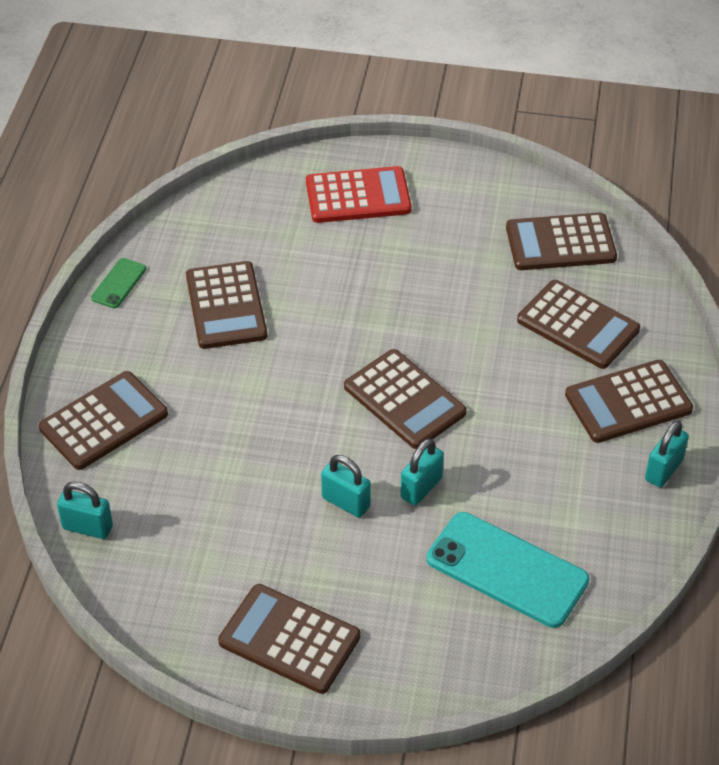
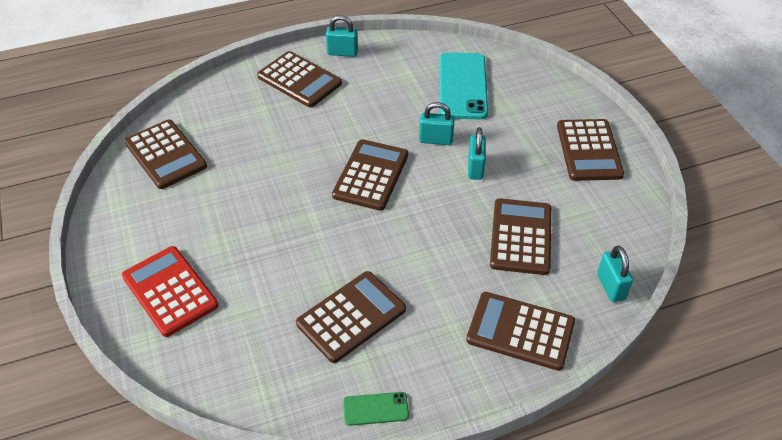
camera: 120 degrees left, 0 degrees up
brown calculator [517,280,640,369] -> brown calculator moved to [490,198,551,275]

